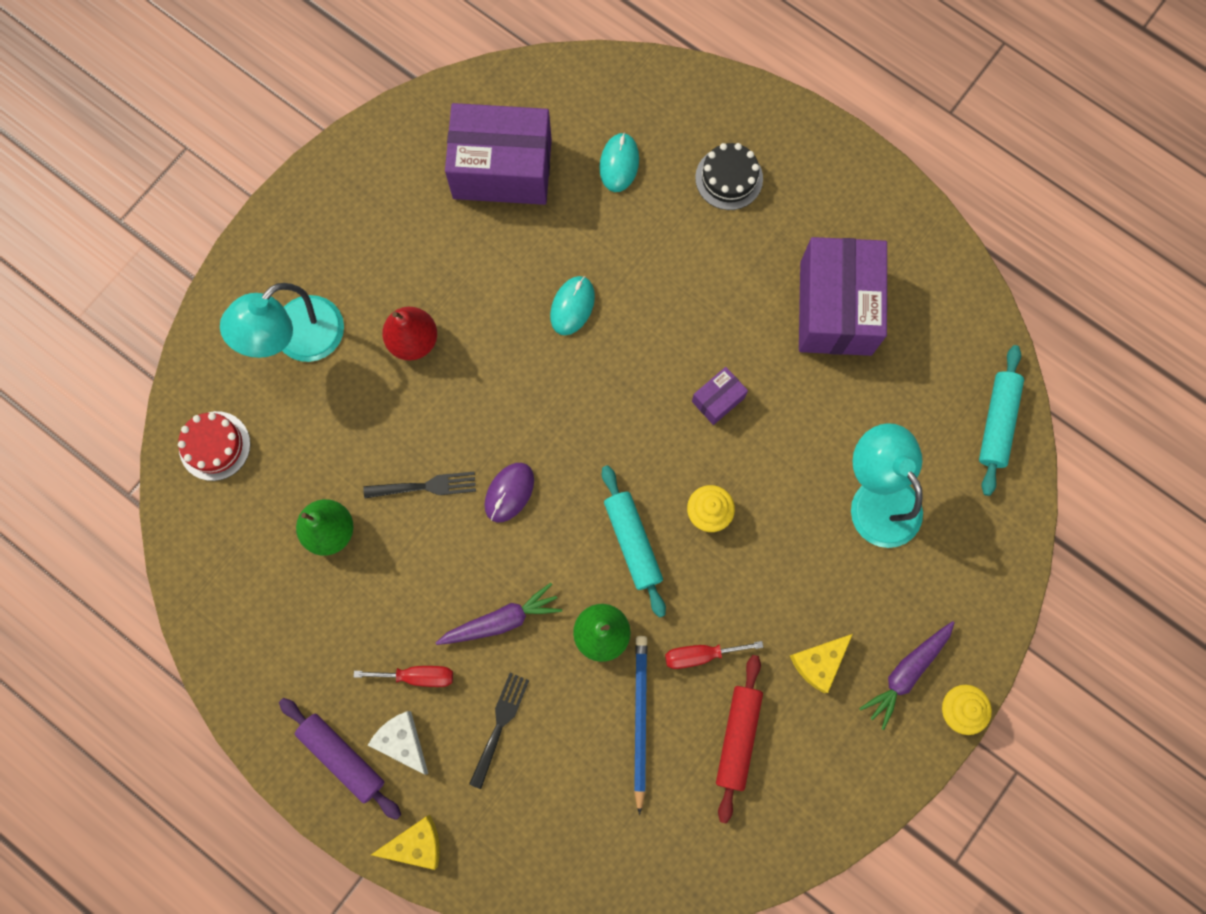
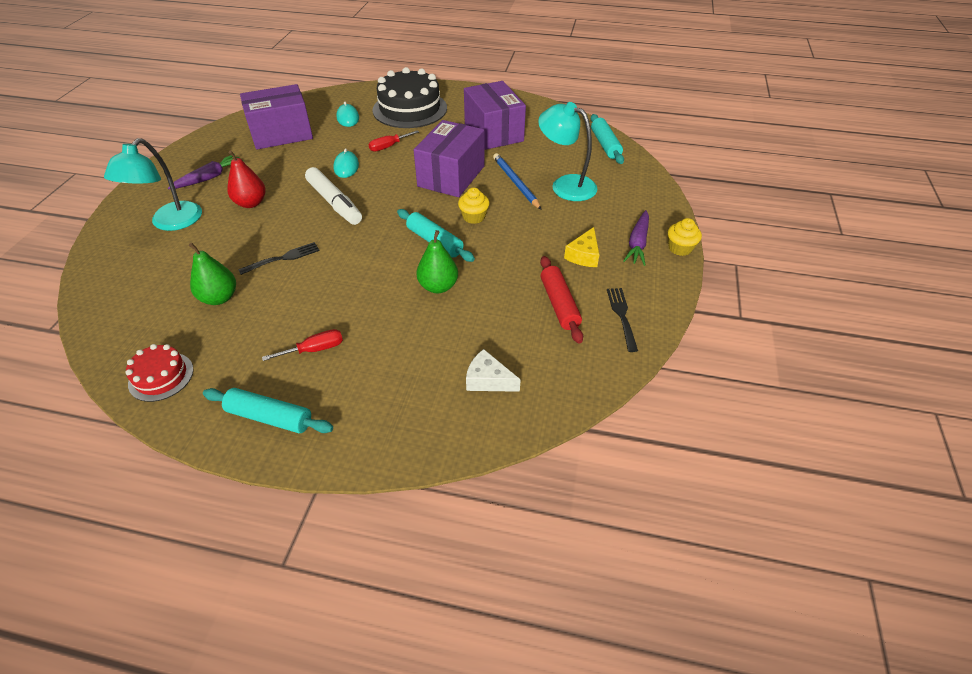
camera: 25 degrees left, 30 degrees down
red cake [178,411,250,481] -> red cake moved to [125,344,193,402]
purple rolling pin [279,698,401,820] -> turquoise rolling pin [203,388,333,433]
white cheese [368,711,428,775] -> white cheese moved to [466,349,521,392]
yellow cheese [371,815,440,870] -> none
purple carrot [436,583,562,645] -> purple carrot moved to [168,154,244,190]
black fork [469,673,529,789] -> black fork moved to [607,288,638,352]
purple mouse [484,463,534,522] -> none
blue pencil [634,636,648,815] -> blue pencil moved to [493,153,541,210]
red screwdriver [665,641,763,669] -> red screwdriver moved to [368,130,419,152]
purple box [692,367,748,425] -> purple box [414,120,485,197], size x2.28
black cake [695,143,763,210] -> black cake [373,67,447,128], size x1.97
none -> white marker [305,167,362,225]

